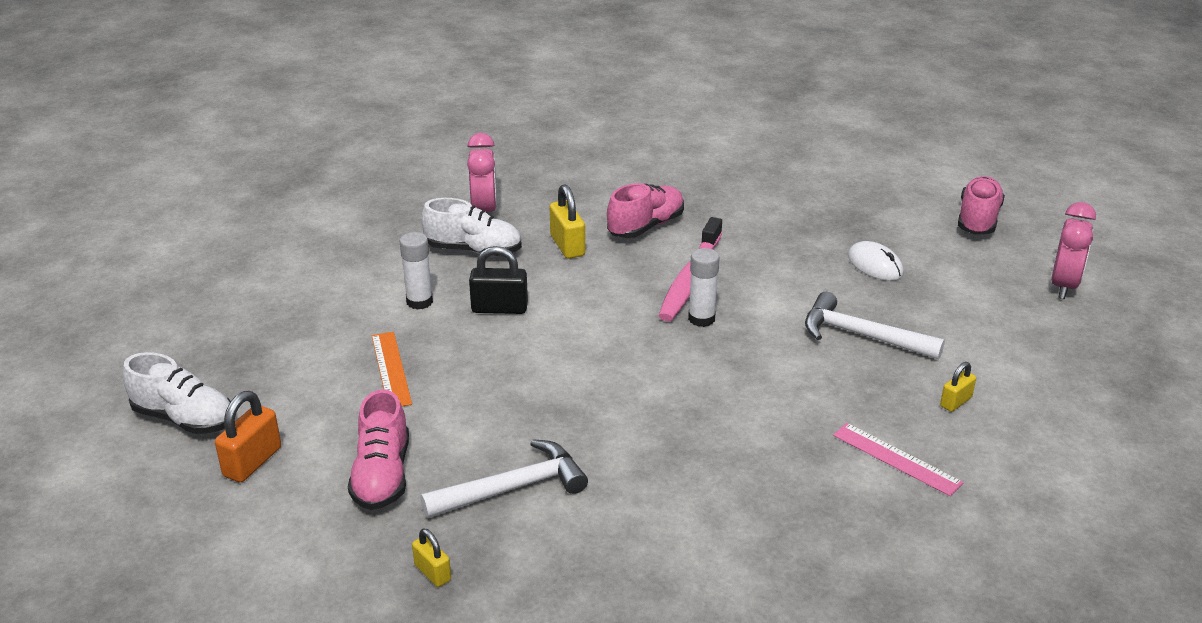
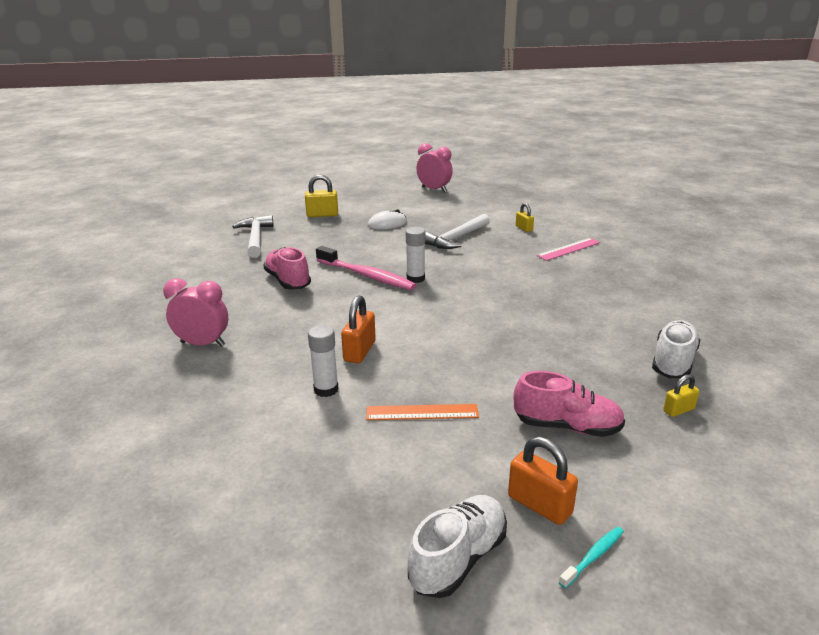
camera: 75 degrees left, 5 degrees down
white hammer [420,439,588,518] -> white hammer moved to [232,215,274,258]
white shoe [421,198,522,256] -> white shoe moved to [652,320,700,378]
black padlock [469,246,528,314] -> orange padlock [341,295,376,363]
yellow padlock [550,184,585,259] -> yellow padlock moved to [305,175,338,217]
pink shoe [958,176,1005,235] -> none
none -> turquoise toothbrush [559,527,624,589]

